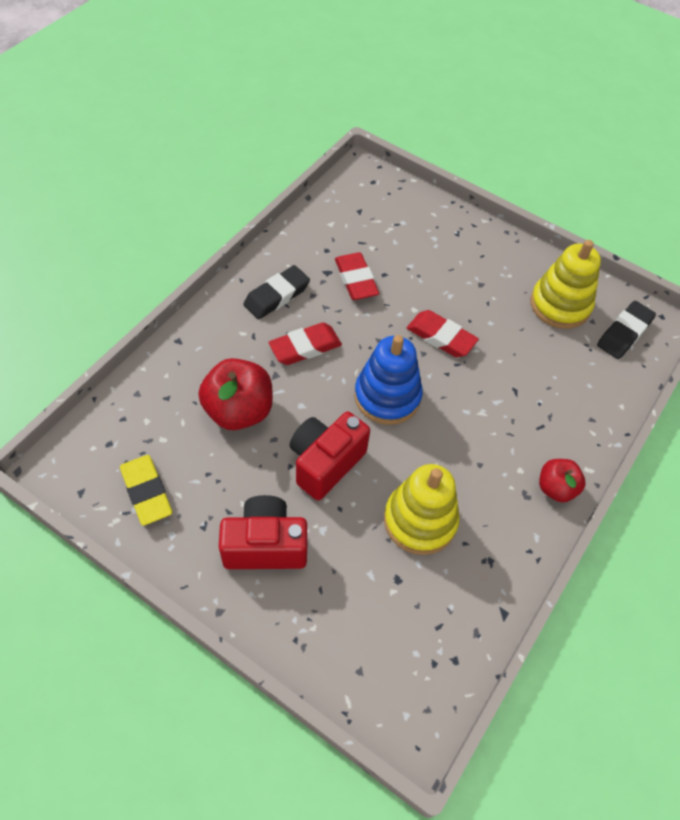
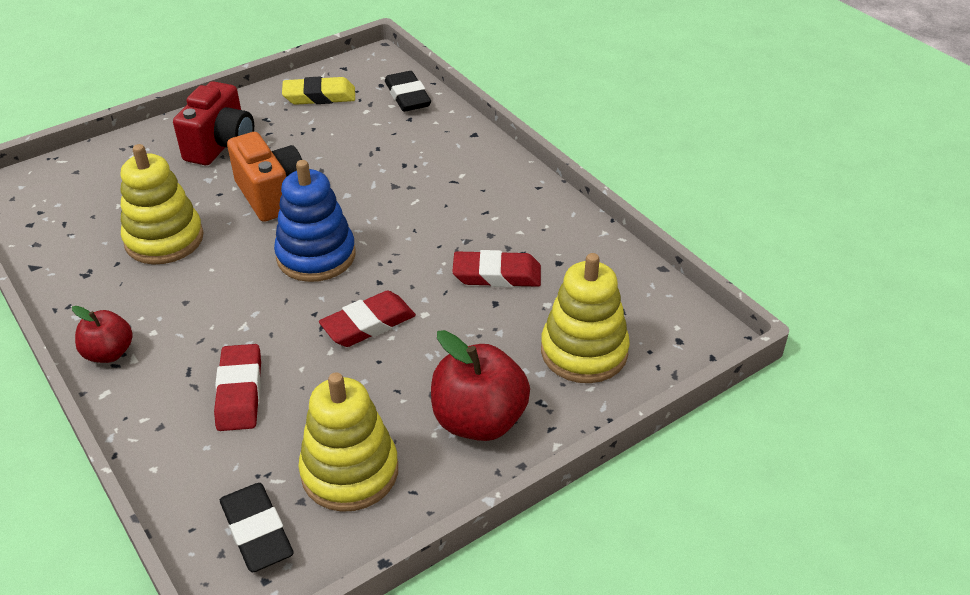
camera: 115 degrees right, 15 degrees down
red apple [198,358,273,430] -> red apple moved to [431,330,530,441]
black eraser [243,265,310,319] -> black eraser moved to [385,71,431,112]
red eraser [268,322,342,365] -> red eraser moved to [214,344,261,431]
red camera [289,412,370,501] -> orange camera [227,132,302,222]
none -> yellow stacking toy [541,253,630,383]

